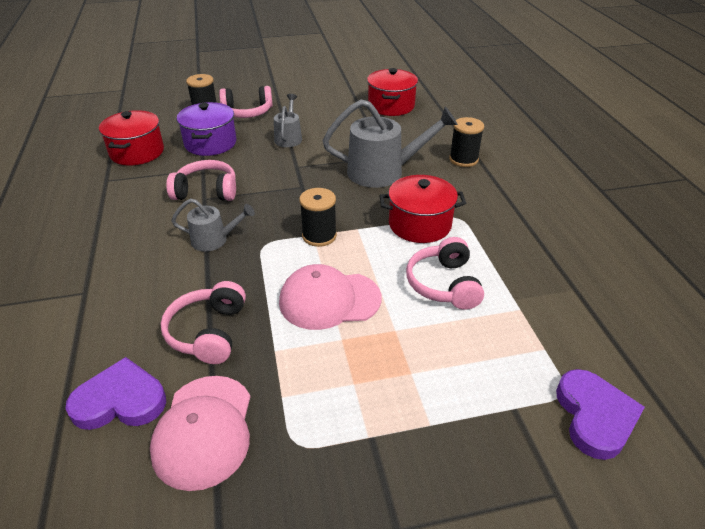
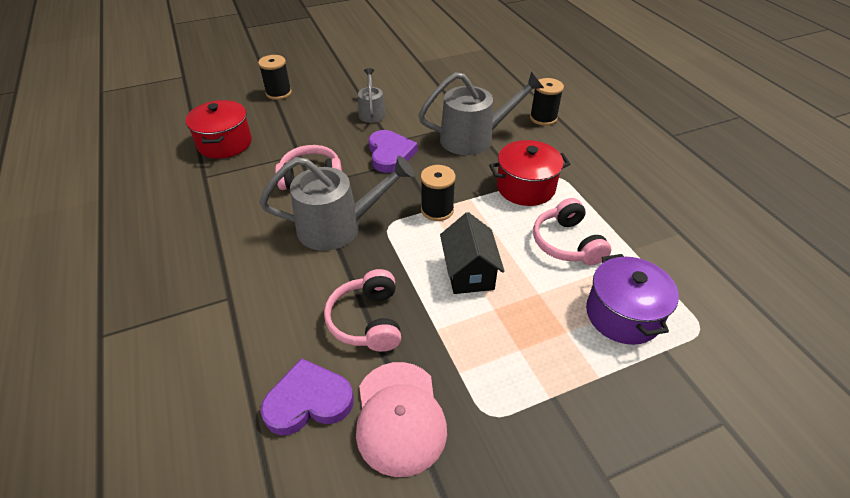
camera: 10 degrees left, 5 degrees up
grey watering can [171,199,255,252] -> grey watering can [260,156,415,251], size x1.81
purple pot [177,102,236,156] -> purple pot moved to [586,254,679,345]
pink headphones [219,86,273,118] -> none
pink cap [279,264,381,330] -> black house [440,212,505,294]
red pot [367,68,418,116] -> none
purple heart [556,369,645,460] -> purple heart moved to [368,130,418,173]

